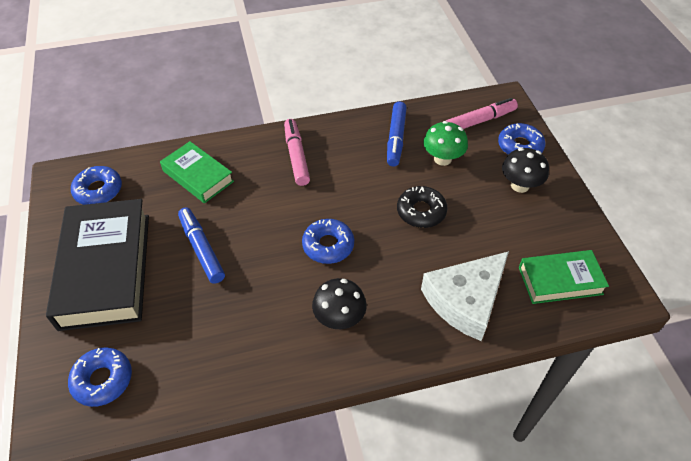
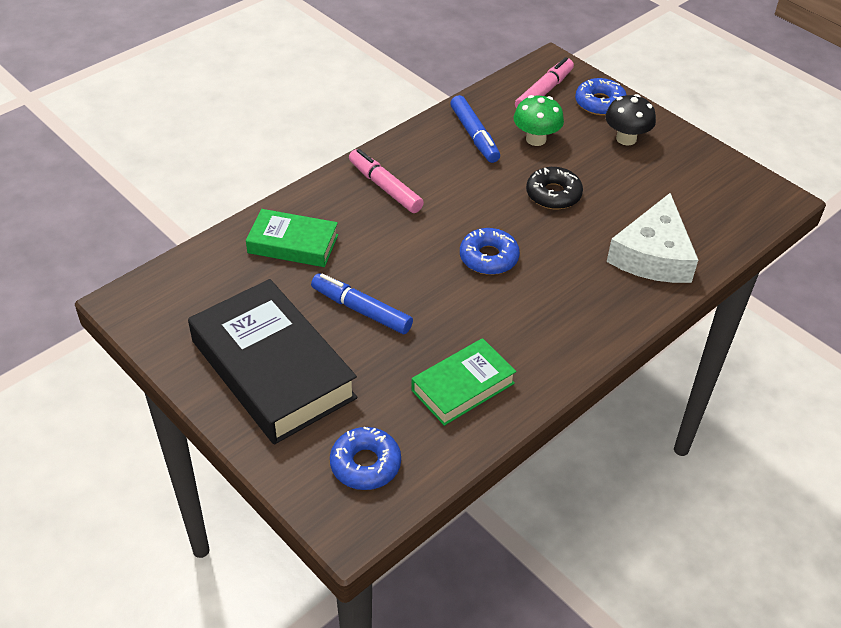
camera: 30 degrees left, 5 degrees down
blue donut [71,166,122,205] -> none
black mushroom [312,278,367,329] -> none
green book [519,250,609,304] -> green book moved to [411,338,517,426]

